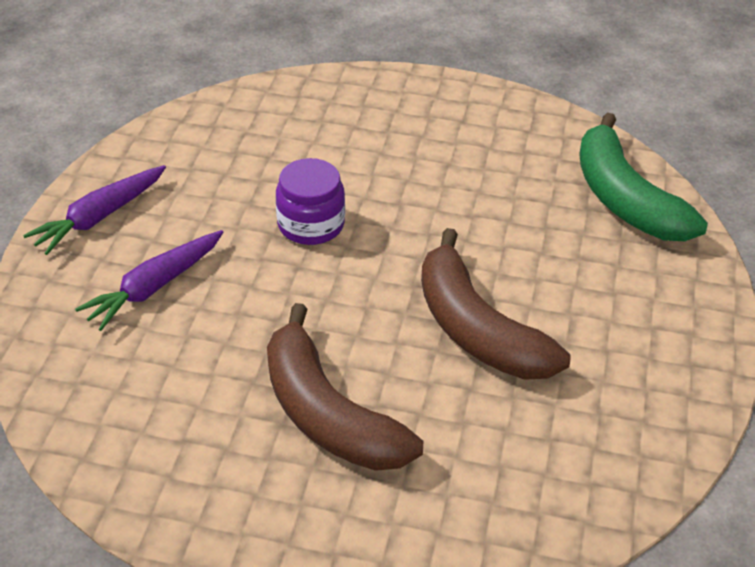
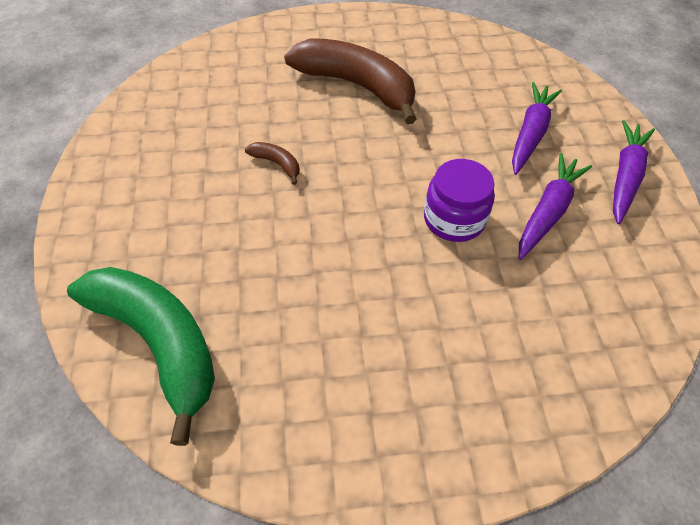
camera: 160 degrees right, 10 degrees up
brown banana [421,228,571,380] -> brown banana [245,142,299,185], size x0.41
none -> purple carrot [519,153,592,260]

